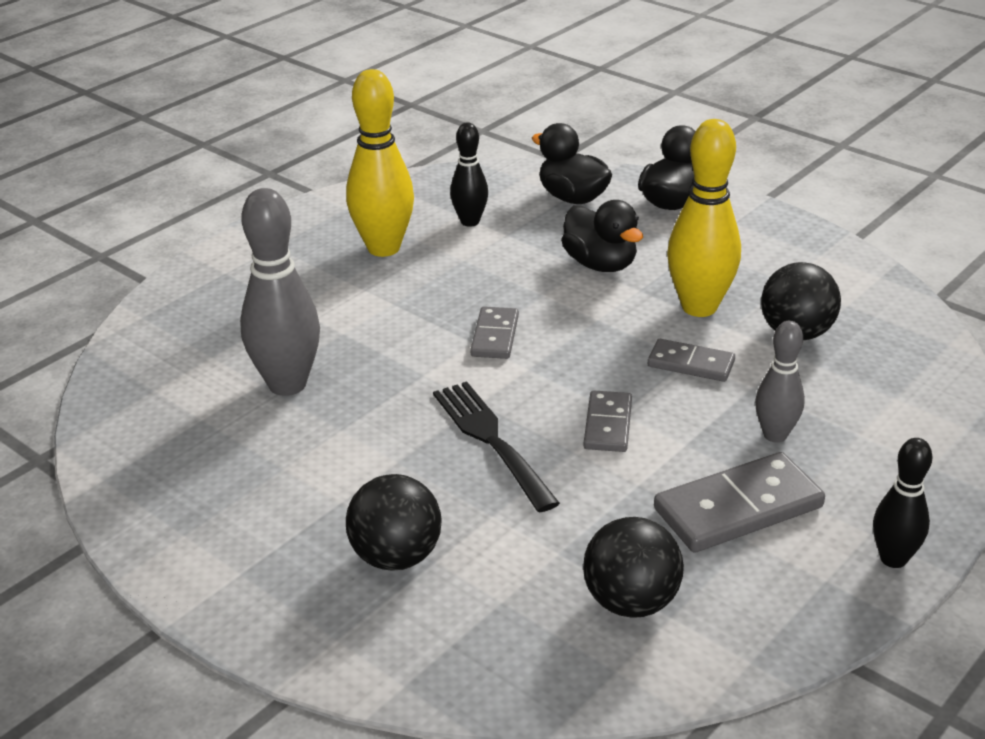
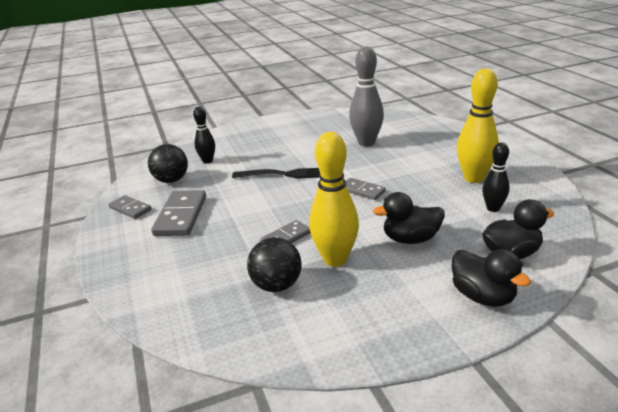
camera: 120 degrees right, 5 degrees down
black ball [346,474,442,570] -> none
grey domino [584,390,632,452] -> grey domino moved to [108,195,152,219]
grey bowling pin [755,321,805,443] -> none
black bowling pin [873,438,933,568] -> black bowling pin moved to [193,107,215,164]

